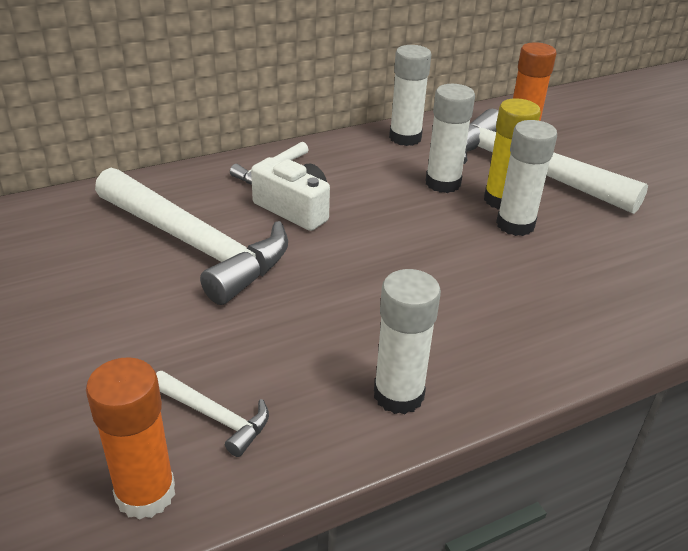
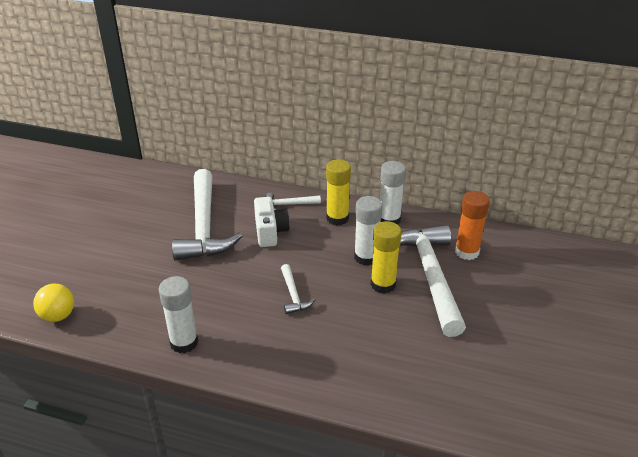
camera: 45 degrees right, 0 degrees up
orange glue stick [86,357,175,520] -> yellow ball [33,284,74,322]
white hammer [156,371,269,457] -> white hammer moved to [281,264,315,314]
white glue stick [496,120,557,236] -> none
none -> yellow glue stick [326,159,351,226]

